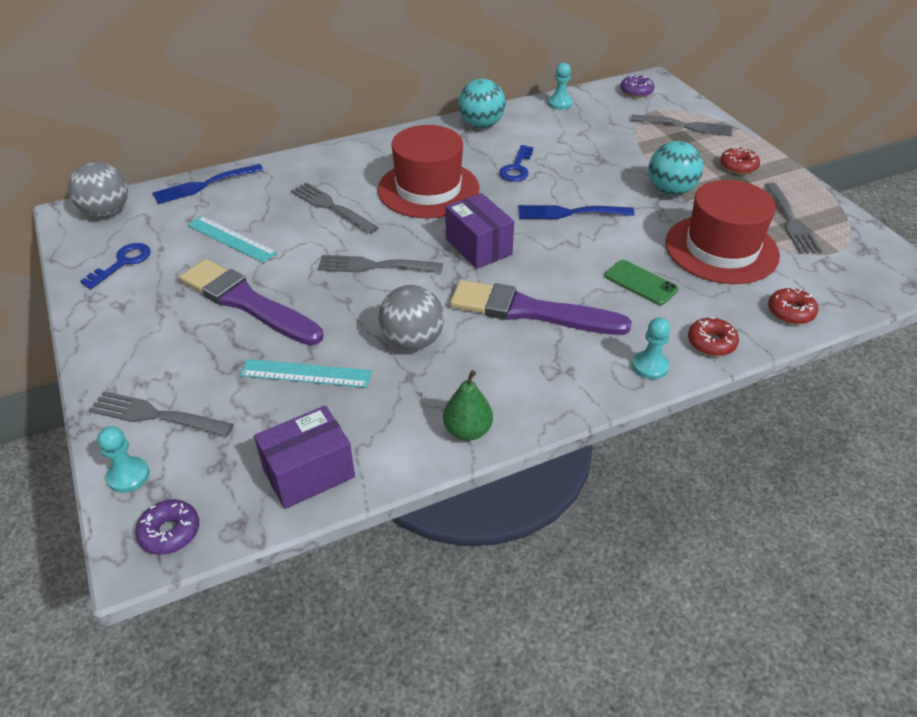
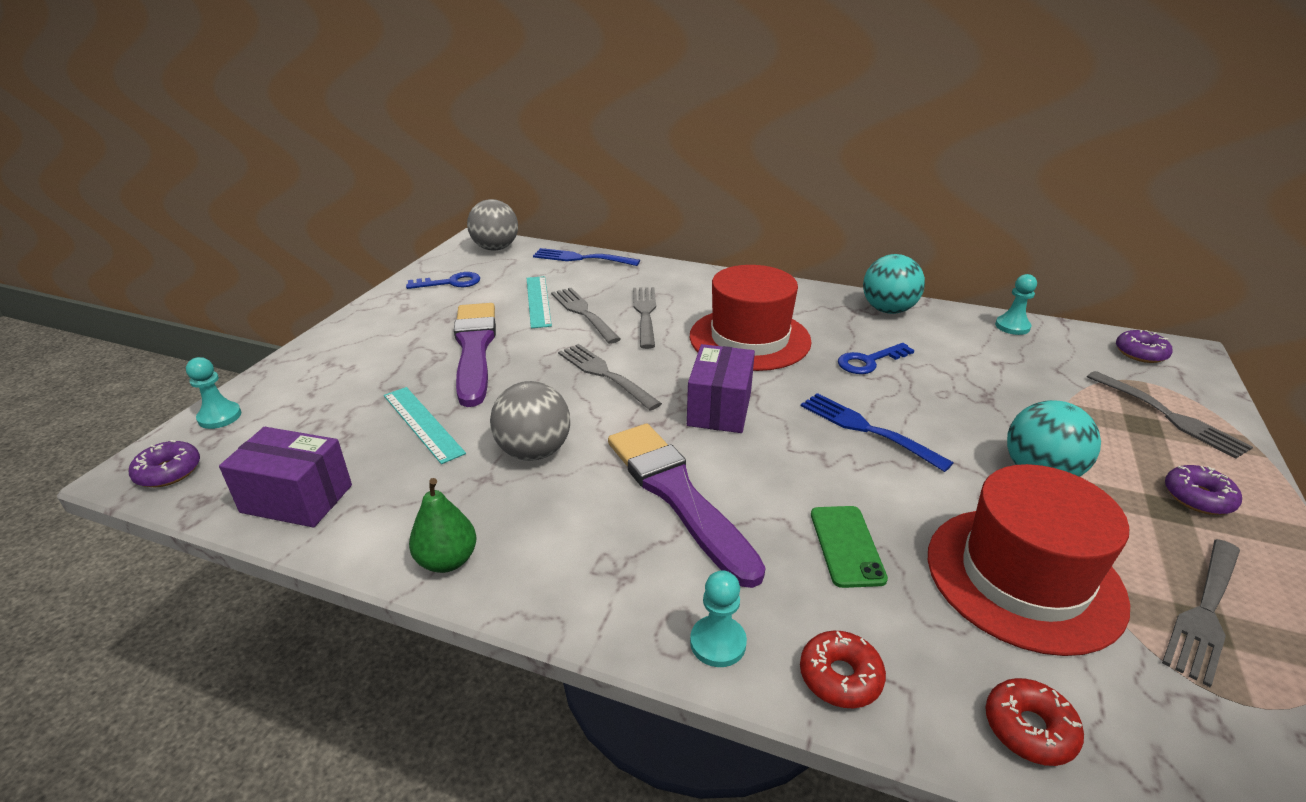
camera: 45 degrees right, 10 degrees down
grey fork [88,391,234,437] -> grey fork moved to [551,288,621,344]
red donut [720,147,760,174] -> purple donut [1165,465,1242,515]

